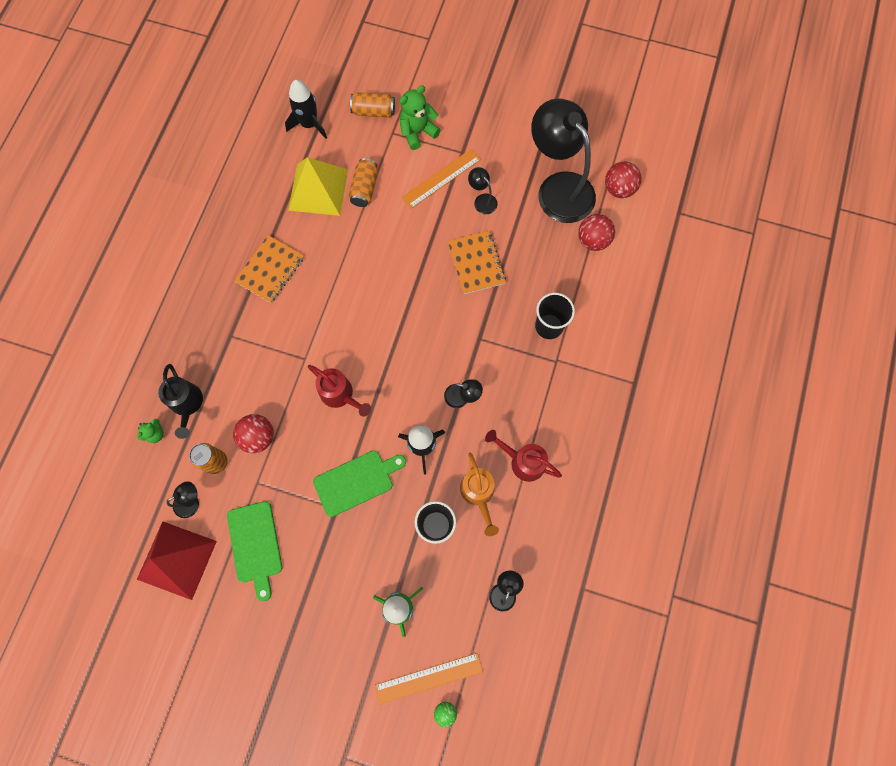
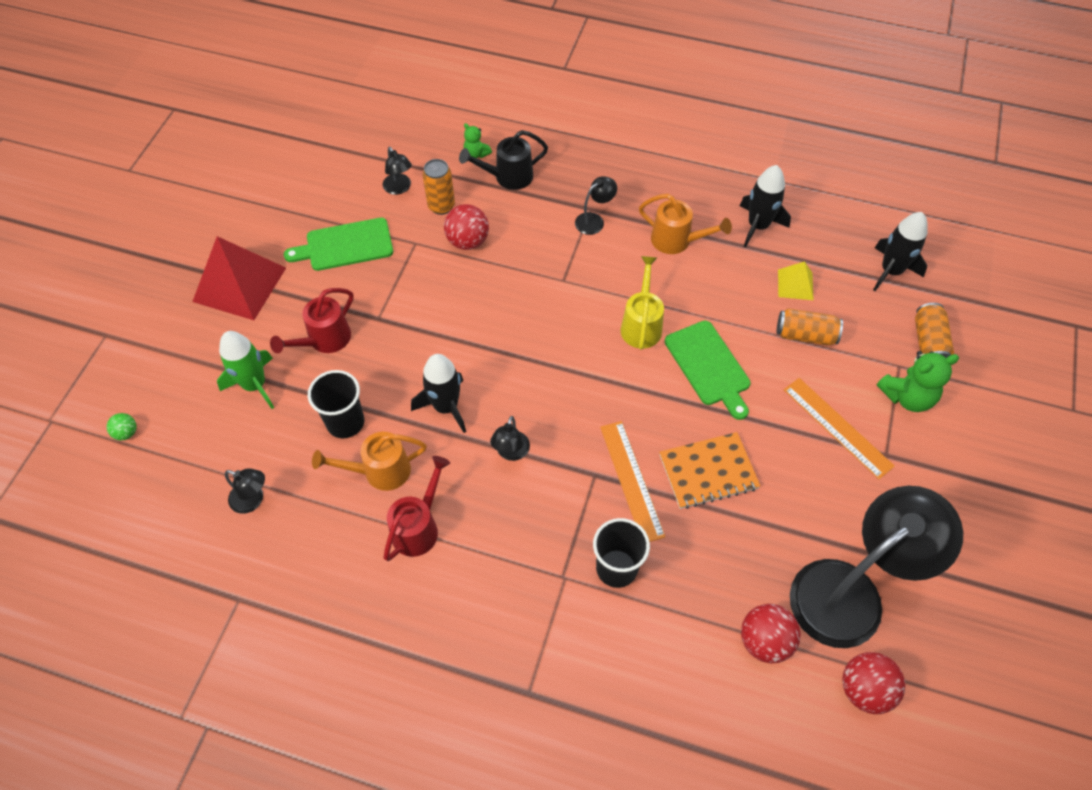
camera: 90 degrees right, 15 degrees down
red pyramid [137,521,217,600] -> red pyramid moved to [192,236,286,320]
orange notebook [234,235,304,303] -> orange watering can [639,194,732,254]
yellow pyramid [288,157,348,216] -> yellow pyramid [778,261,814,300], size x0.50
red watering can [308,365,371,417] -> red watering can moved to [270,288,354,353]
green cutting board [313,450,406,517] -> green cutting board moved to [665,321,751,420]
orange ruler [375,653,483,705] -> orange ruler moved to [600,421,665,542]
green teddy bear [399,85,440,150] -> green teddy bear turned 105 degrees clockwise [876,351,959,412]
black lamp [468,167,497,214] -> black lamp moved to [575,176,617,235]
none -> yellow watering can [621,256,664,350]
none -> black rocket [740,165,791,247]

